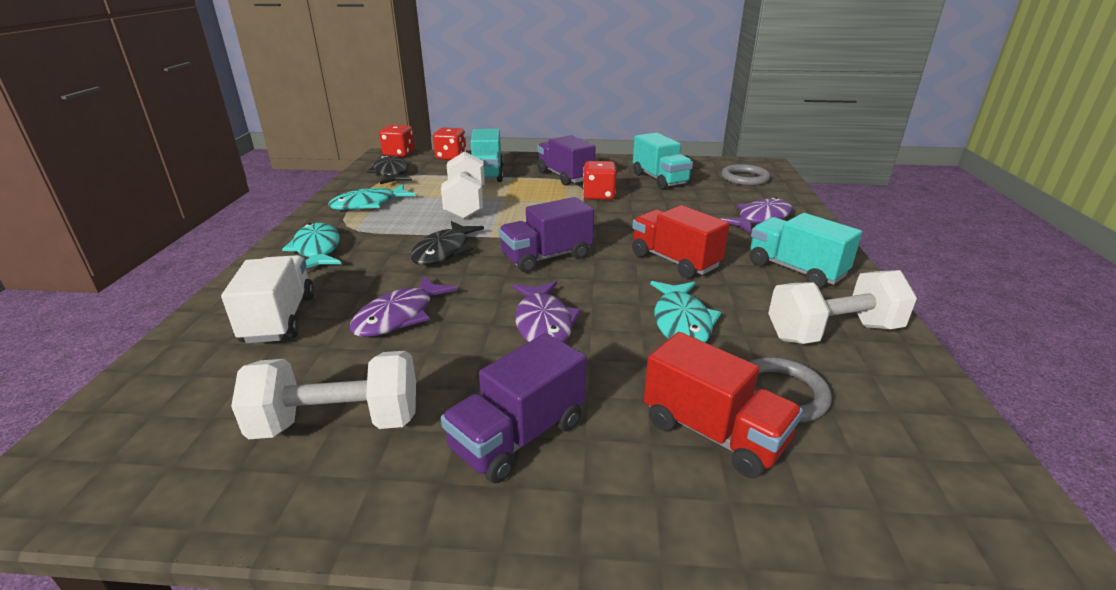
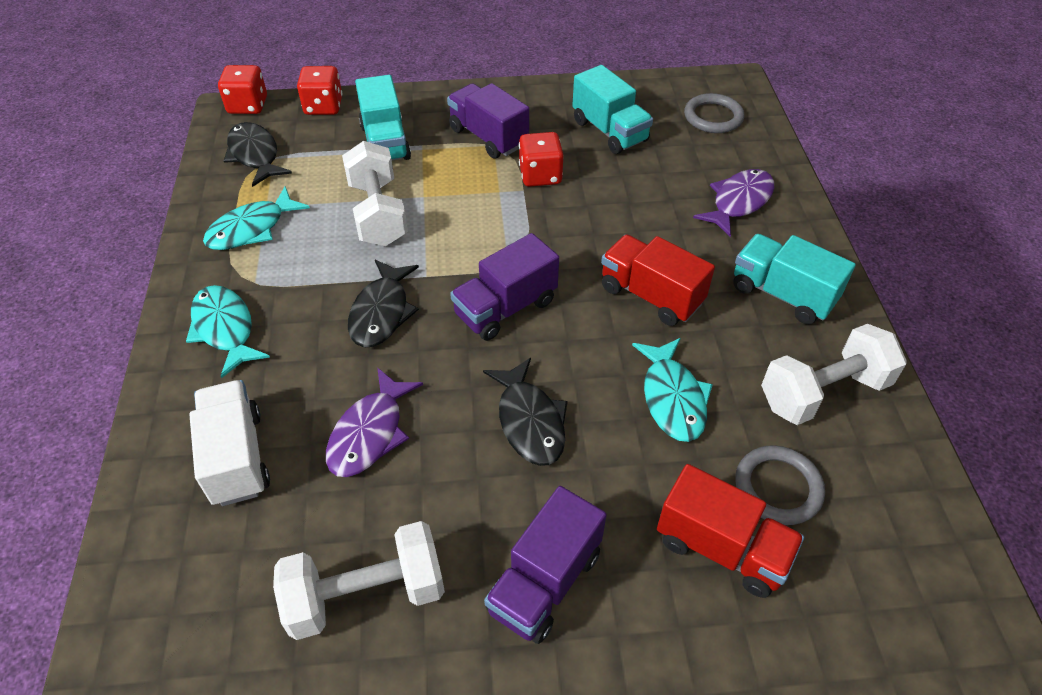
camera: 10 degrees left, 20 degrees up
purple fish [512,281,581,343] -> black fish [483,358,568,466]

